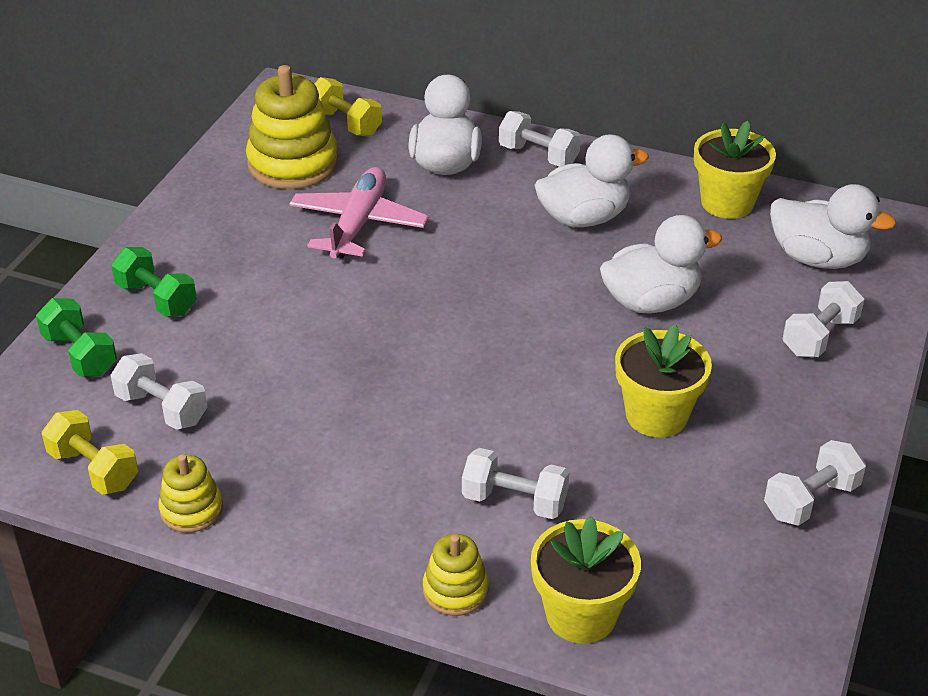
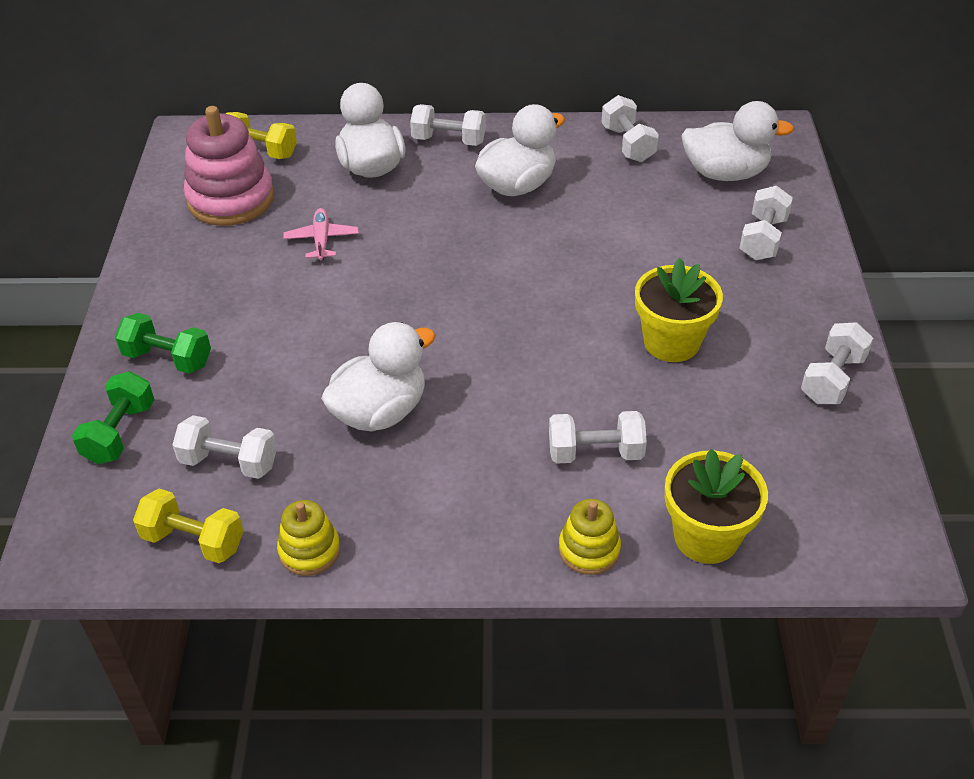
camera: 20 degrees left, 5 degrees up
green dumbbell [36,298,117,376] -> green dumbbell turned 75 degrees clockwise [72,371,155,464]
yellow stacking toy [246,65,338,189] -> pink stacking toy [184,106,274,226]
pink plane [289,167,429,258] -> pink plane [283,208,359,260], size x0.56
white duck [600,215,722,314] -> white duck moved to [321,322,436,431]
yellow flower pot [694,121,776,219] -> white dumbbell [602,95,659,162]

